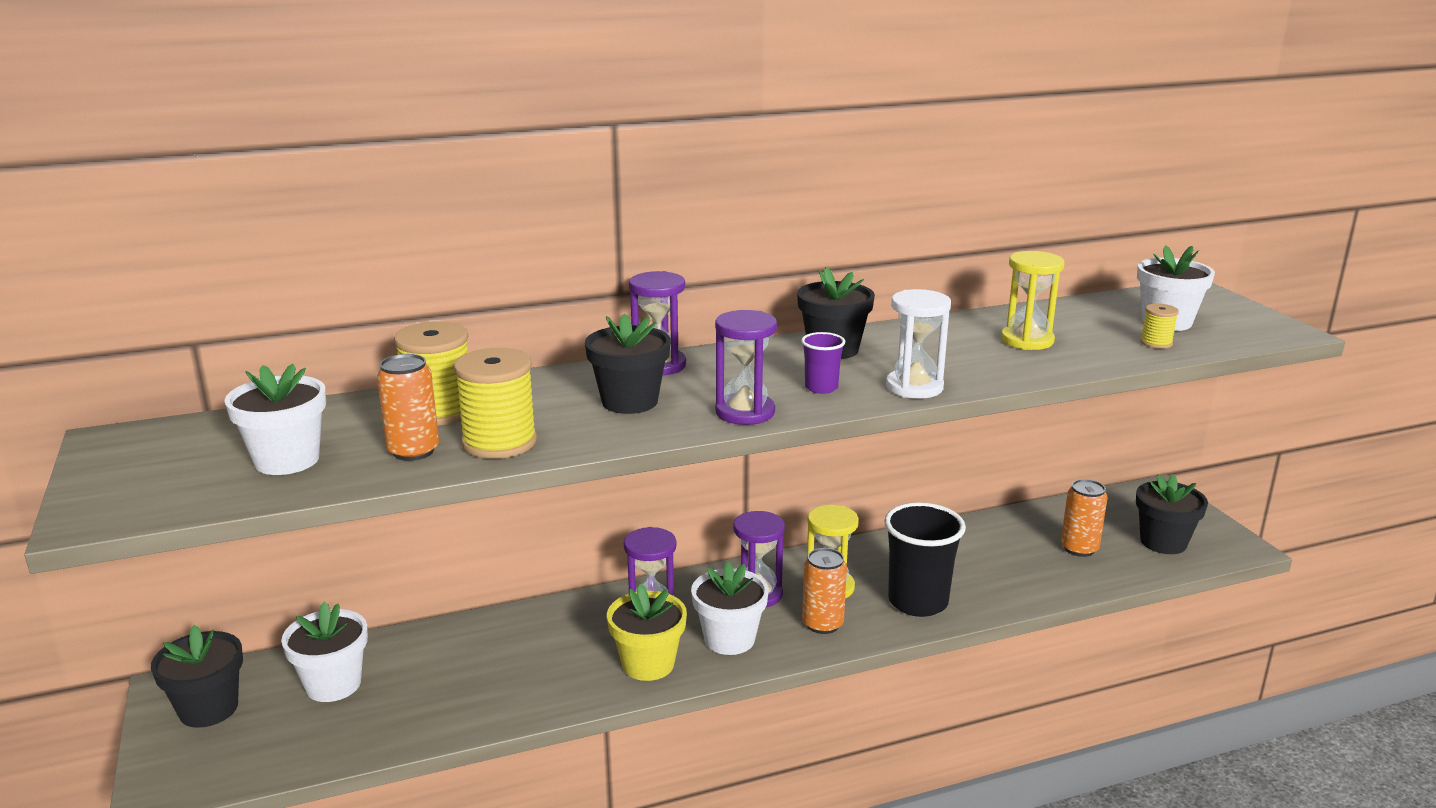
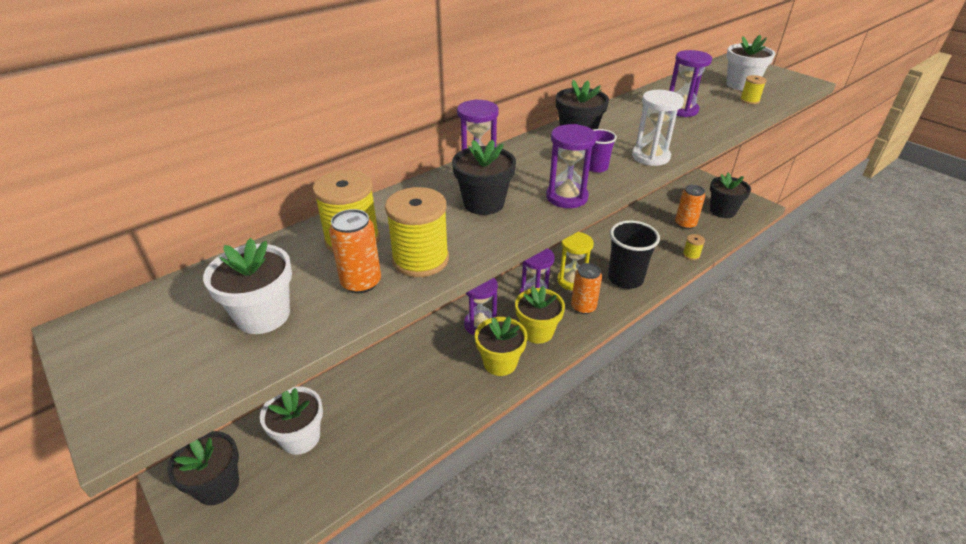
camera: 20 degrees left, 15 degrees up
white flower pot [691,562,769,655] -> yellow flower pot [515,286,565,344]
yellow hourglass [1001,251,1064,350] -> purple hourglass [669,50,712,117]
none -> yellow spool [683,234,705,260]

